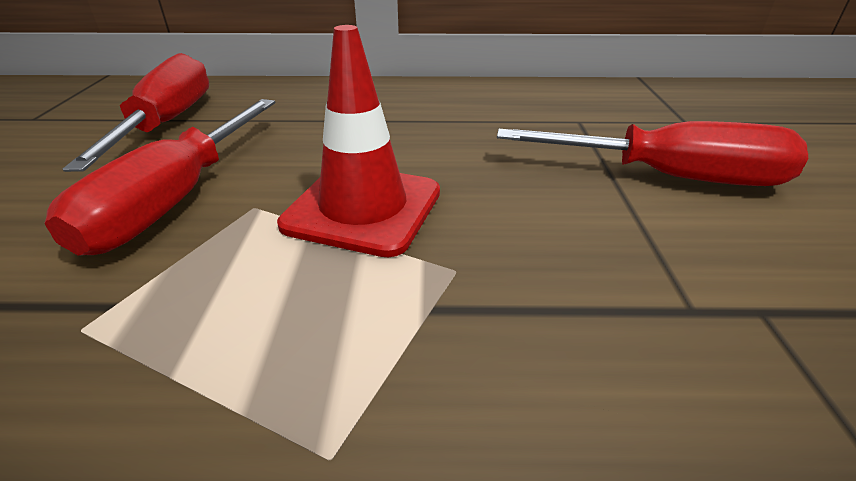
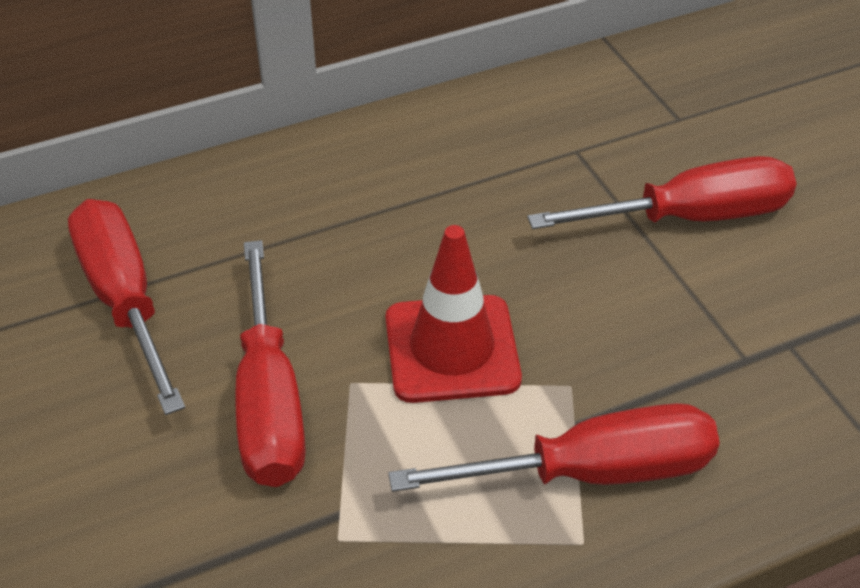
camera: 25 degrees left, 10 degrees up
none -> red screwdriver [388,403,720,492]

